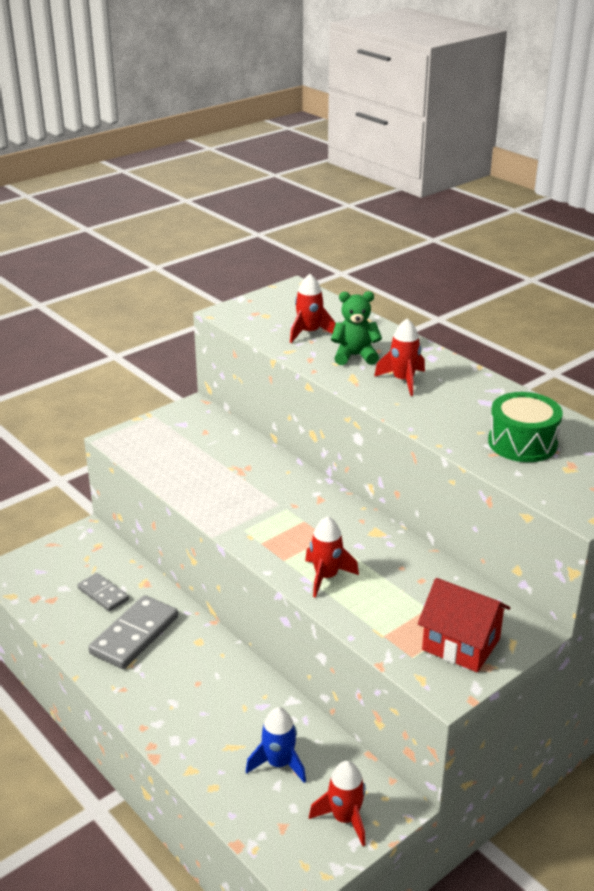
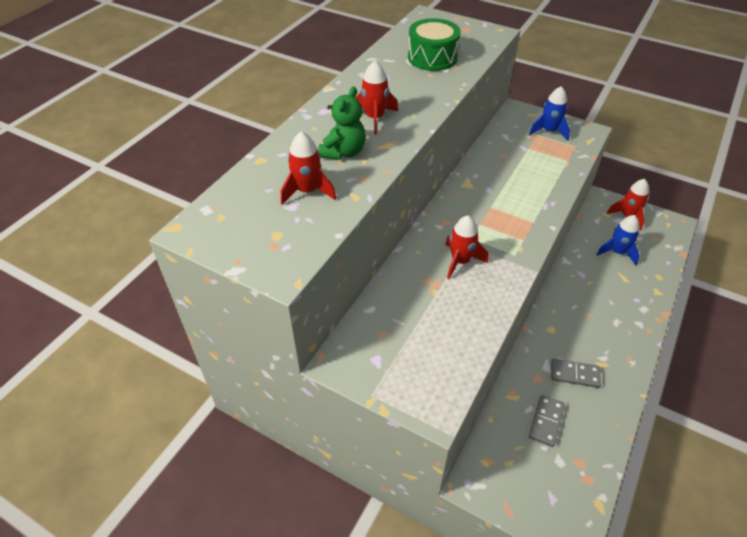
camera: 110 degrees left, 15 degrees up
grey domino [88,595,178,669] -> grey domino [551,359,601,388], size x0.60
red rocket [305,516,359,598] -> red rocket moved to [445,215,488,279]
green teddy bear [331,291,382,365] -> green teddy bear turned 135 degrees counterclockwise [318,87,366,160]
red house [418,578,510,672] -> blue rocket [529,86,570,141]

